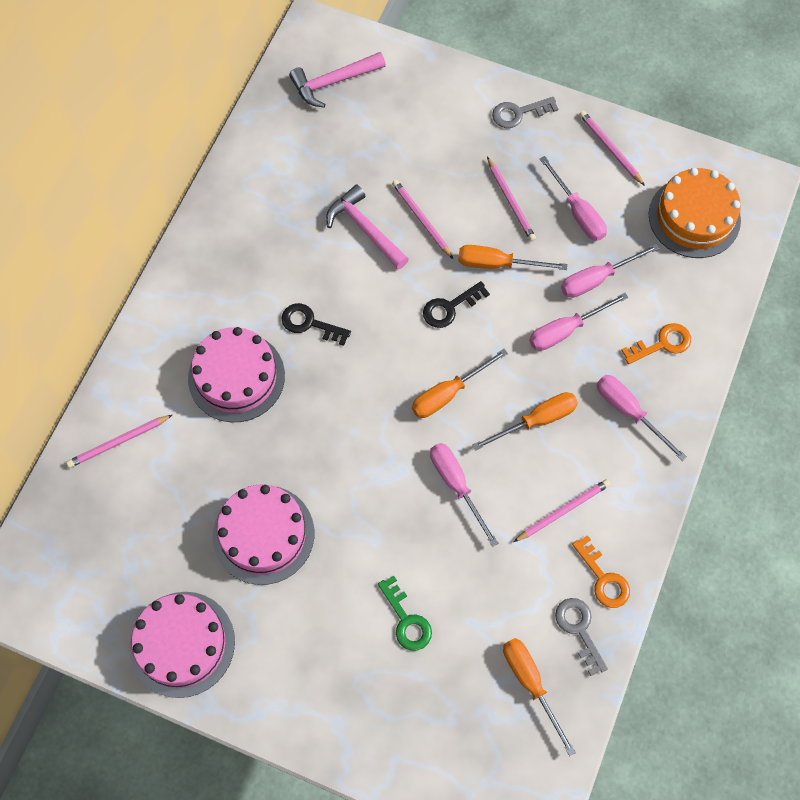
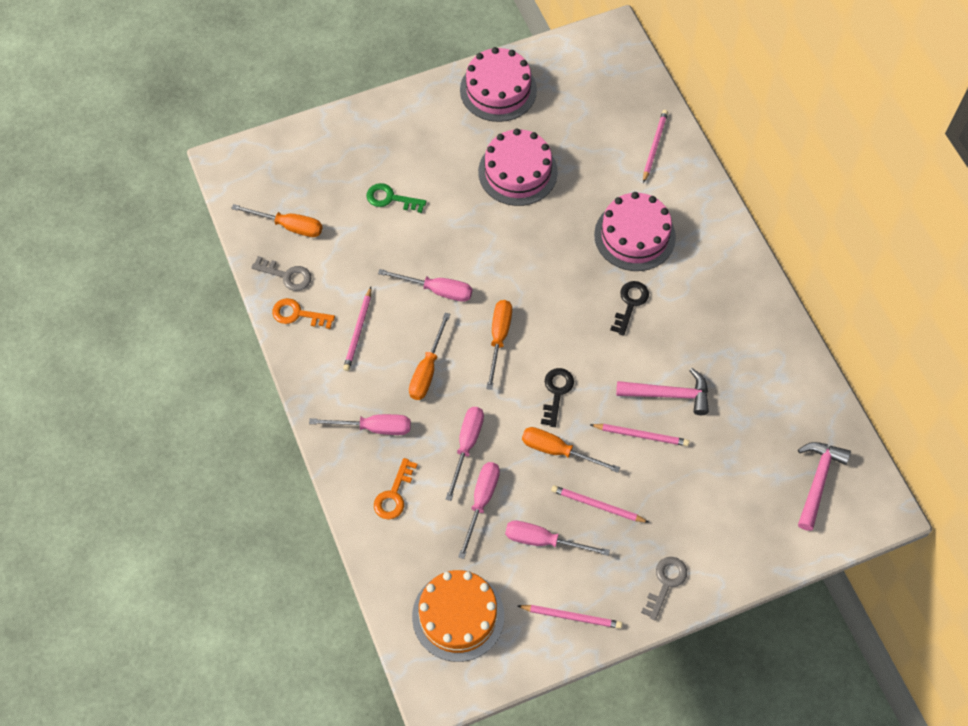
camera: 135 degrees right, 5 degrees down
black key [281,303,351,346] -> black key turned 45 degrees counterclockwise [610,281,649,335]
orange screwdriver [458,245,568,270] -> orange screwdriver turned 120 degrees counterclockwise [522,427,620,473]

